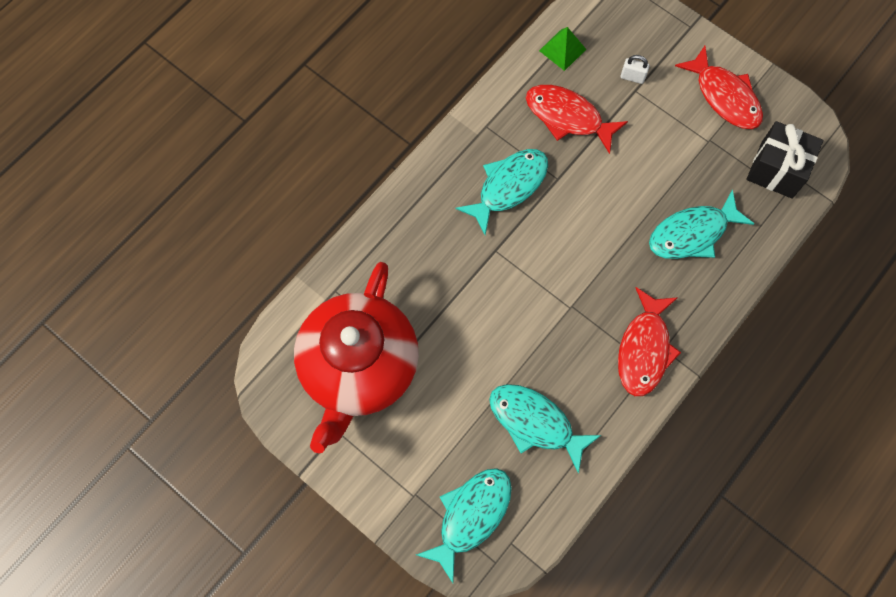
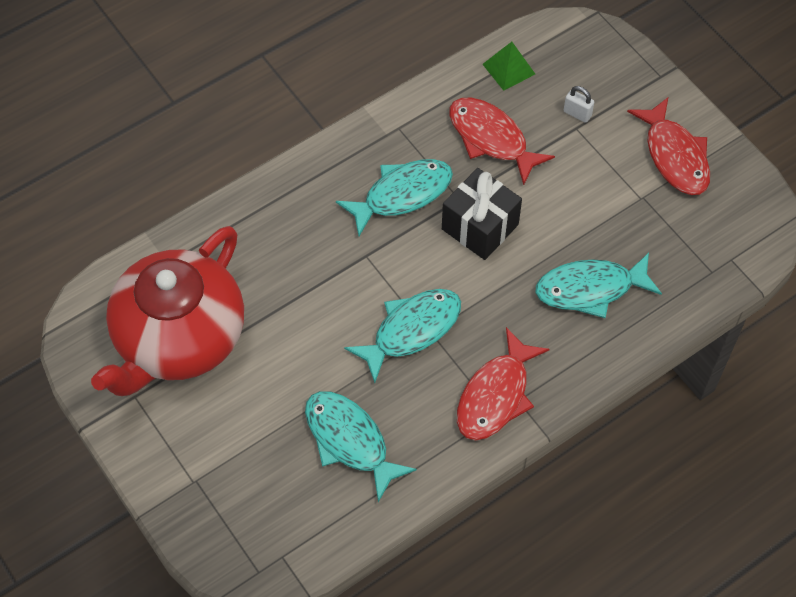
camera: 15 degrees right, 10 degrees down
turquoise fish [416,468,512,583] -> turquoise fish moved to [344,289,461,383]
black gift [747,121,823,199] -> black gift moved to [442,168,522,260]

